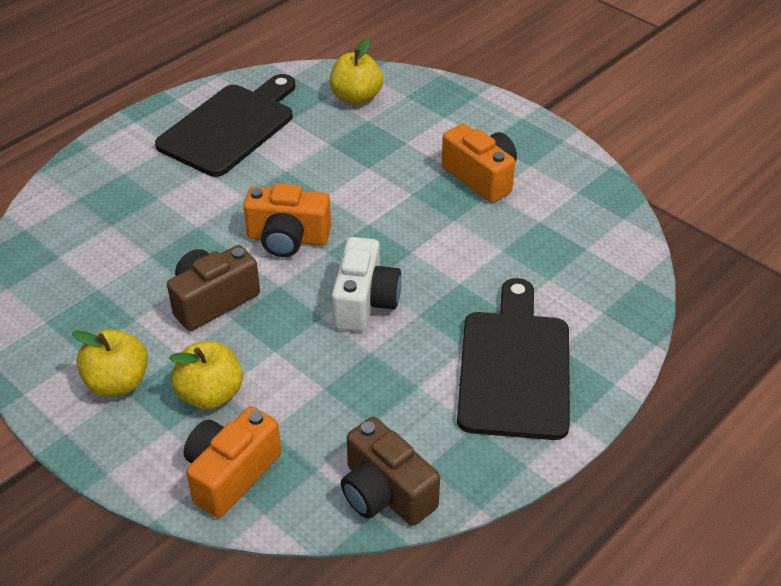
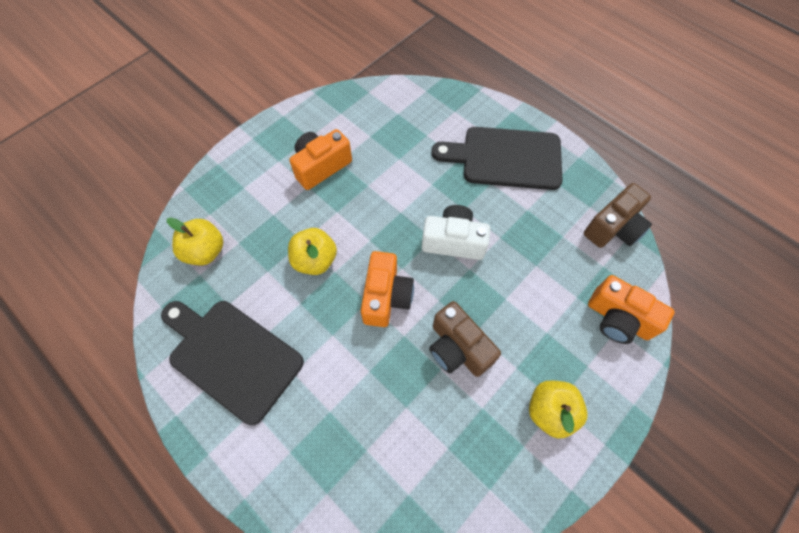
camera: 90 degrees left, 20 degrees up
yellow apple [169,341,243,410] -> yellow apple moved to [288,228,337,275]

